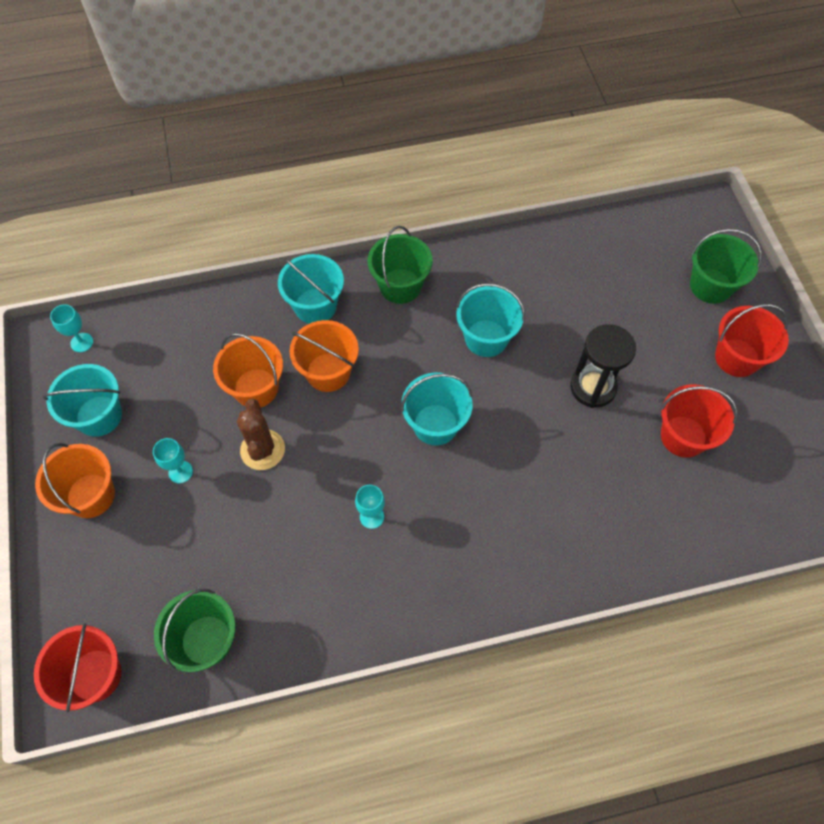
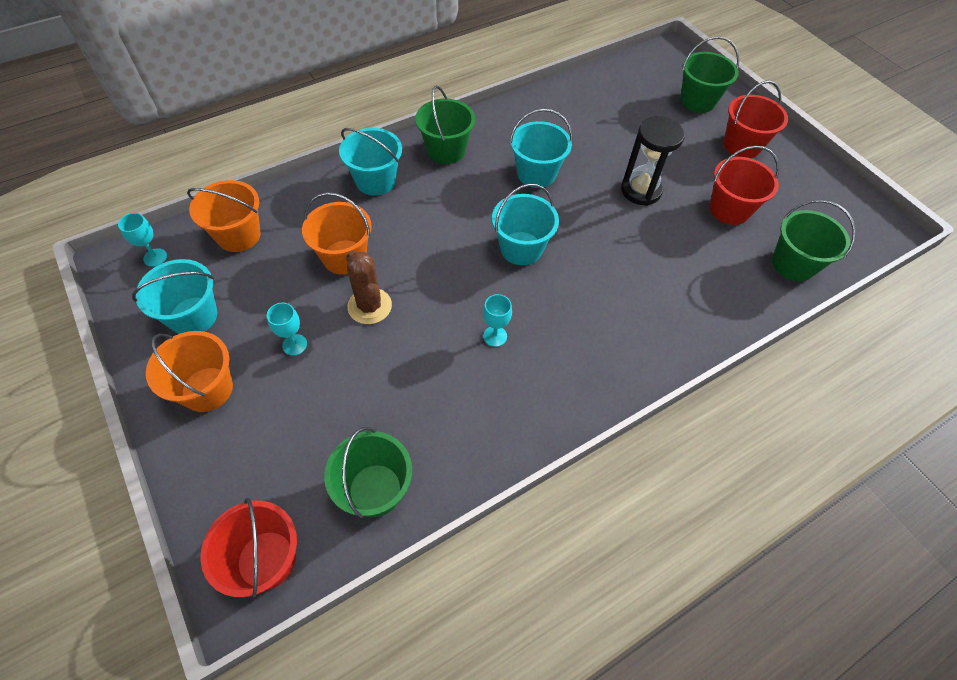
camera: 20 degrees left, 5 degrees down
orange bucket [290,320,359,392] -> orange bucket moved to [187,180,261,252]
none -> green bucket [772,200,856,281]

